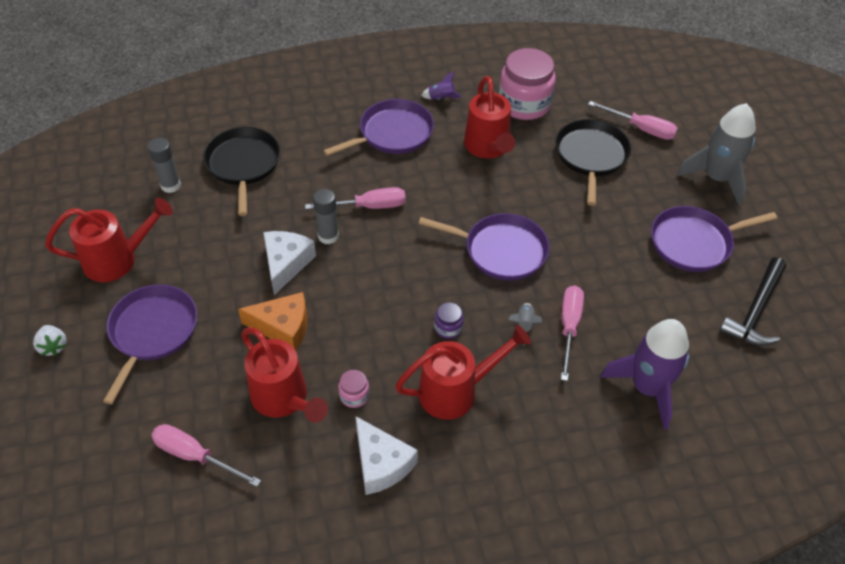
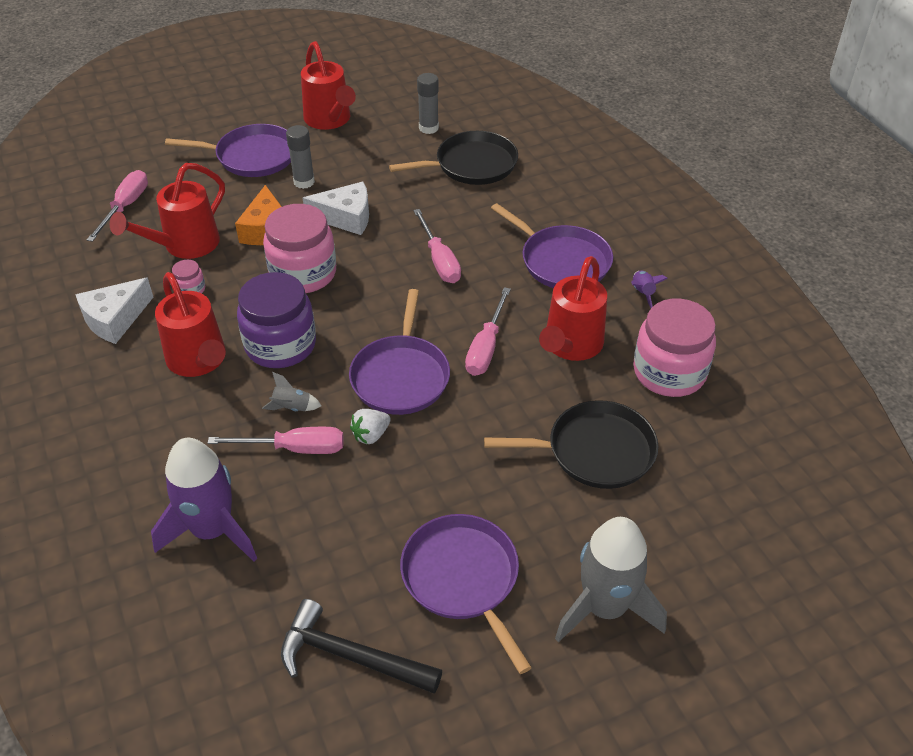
camera: 80 degrees right, 5 degrees down
white strawberry [33,325,67,356] -> white strawberry moved to [350,409,390,444]
grey glue stick [313,189,339,244] -> grey glue stick moved to [286,125,315,189]
purple jar [434,302,463,339] -> purple jar [237,272,316,368], size x2.30
red watering can [464,76,515,158] -> red watering can turned 45 degrees counterclockwise [539,256,607,361]
pink screwdriver [588,101,678,140] -> pink screwdriver moved to [465,287,511,376]
none -> pink jar [263,204,336,293]

